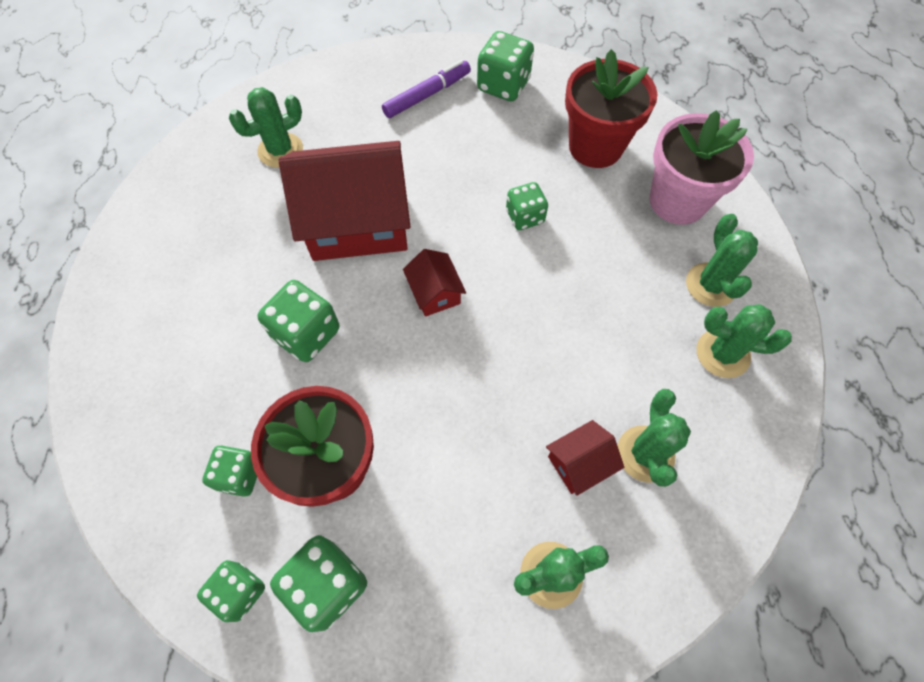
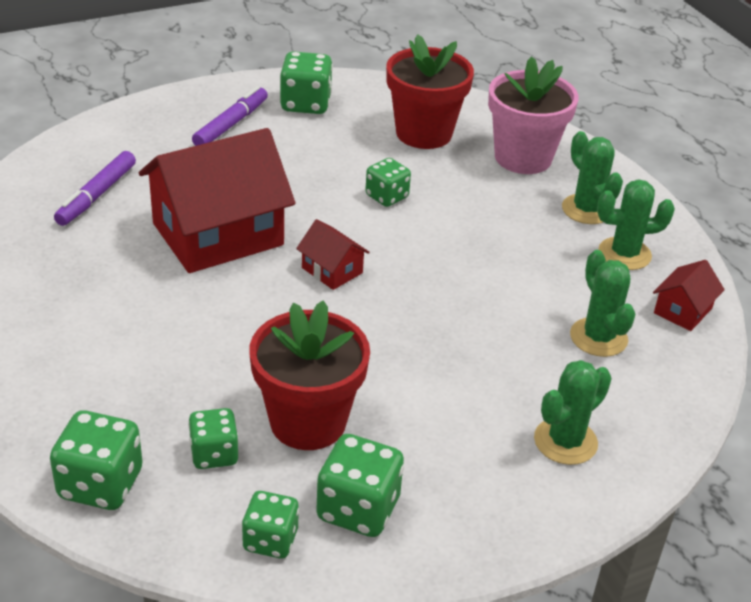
camera: 25 degrees left, 25 degrees down
green cactus [229,87,303,168] -> purple marker [54,151,136,226]
green dice [257,280,339,362] -> green dice moved to [50,410,142,510]
red house [546,420,624,496] -> red house moved to [653,260,725,331]

